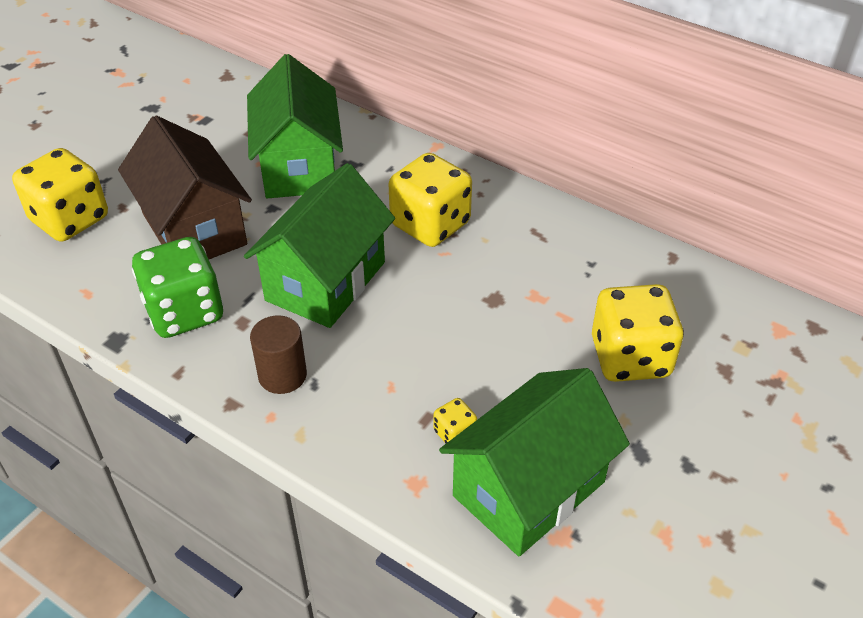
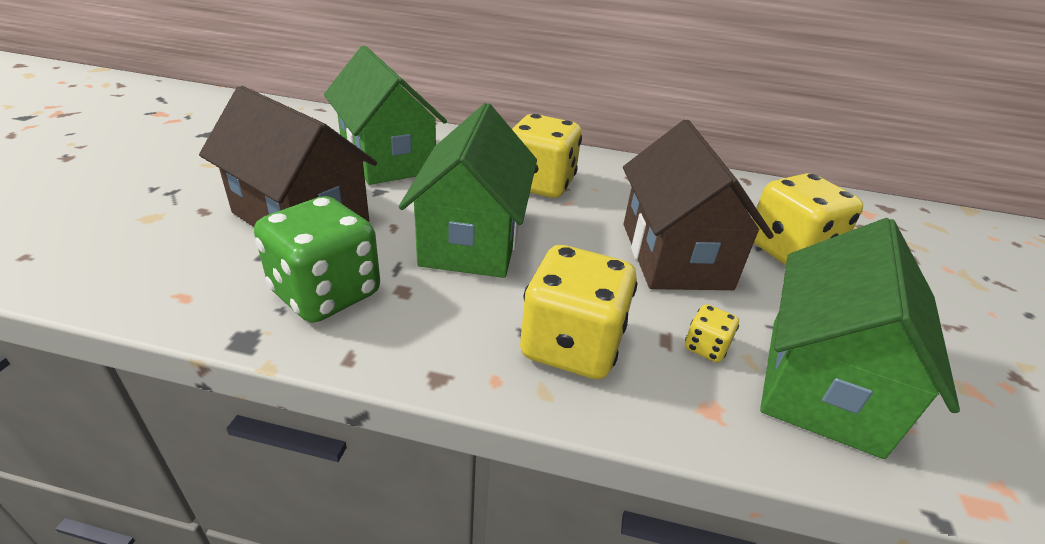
camera: 25 degrees left, 10 degrees down
yellow dice [12,148,108,242] -> yellow dice moved to [520,245,637,379]
brown cylinder [250,315,307,394] -> none
none -> brown house [623,120,774,290]

